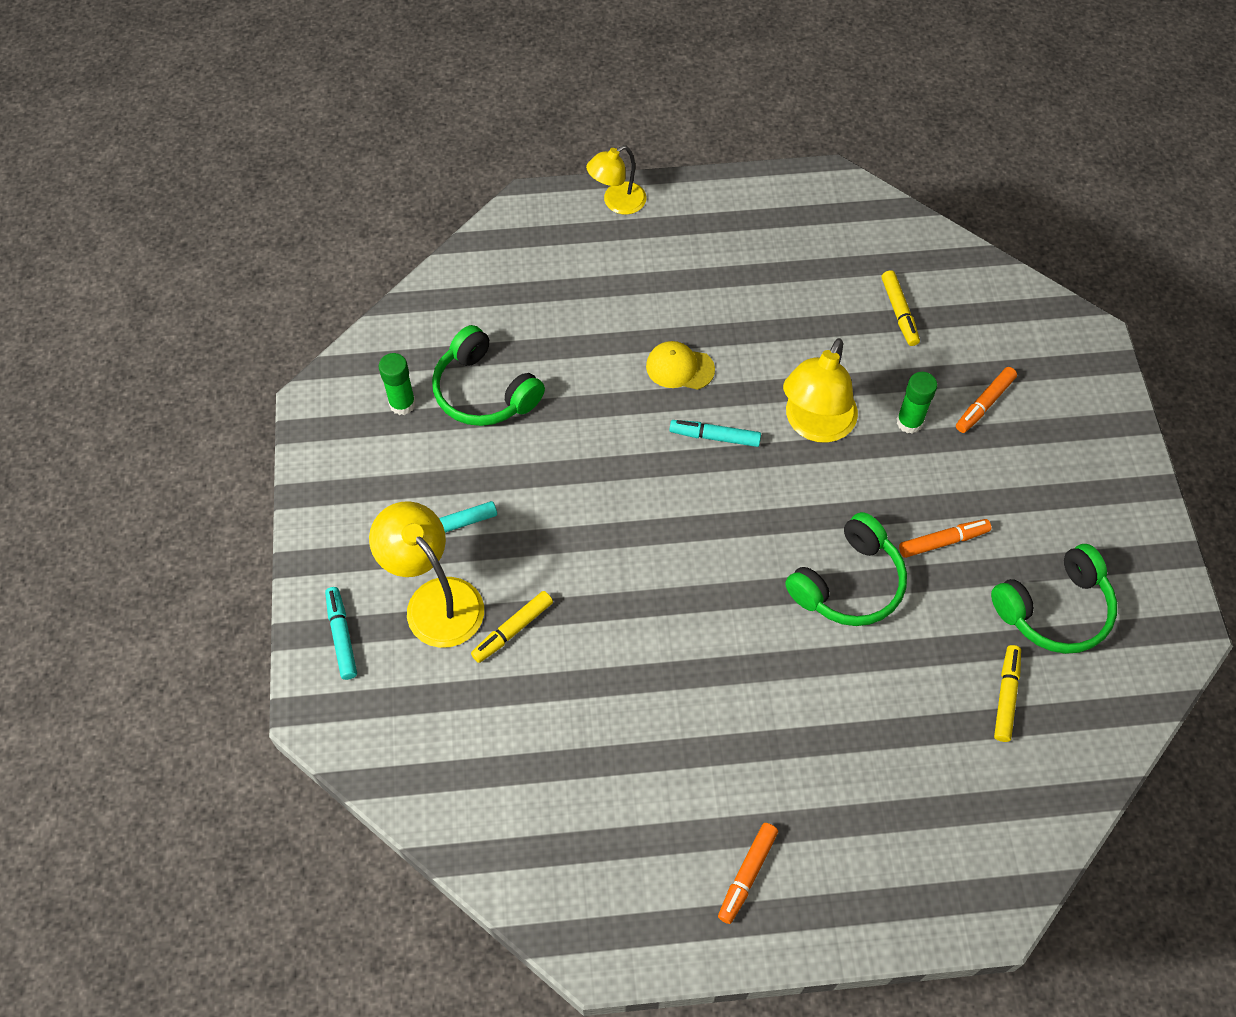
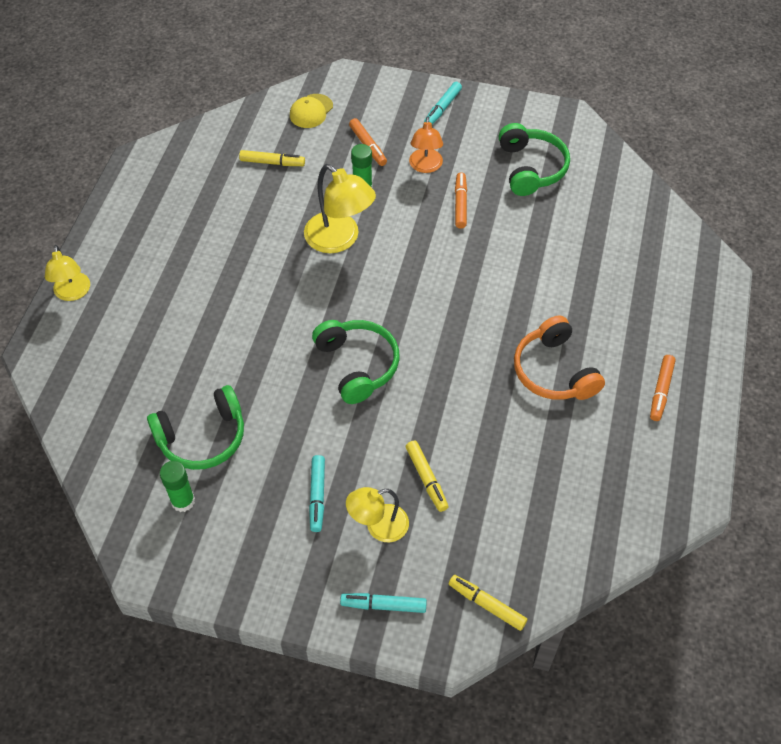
camera: 70 degrees left, 5 degrees down
yellow lamp [369,501,484,648] -> yellow lamp [346,487,409,542], size x0.65
yellow cap [646,341,715,390] -> yellow cap moved to [290,94,333,128]
turquoise marker [669,420,761,447] -> turquoise marker moved to [424,82,462,125]
orange marker [718,823,778,924] -> orange marker turned 60 degrees clockwise [650,355,676,421]
green headphones [785,512,907,626] -> green headphones moved to [312,320,400,404]
yellow marker [994,645,1021,742] -> yellow marker moved to [449,575,527,631]
none -> orange lamp [409,117,443,173]
none -> orange headphones [514,315,605,400]

